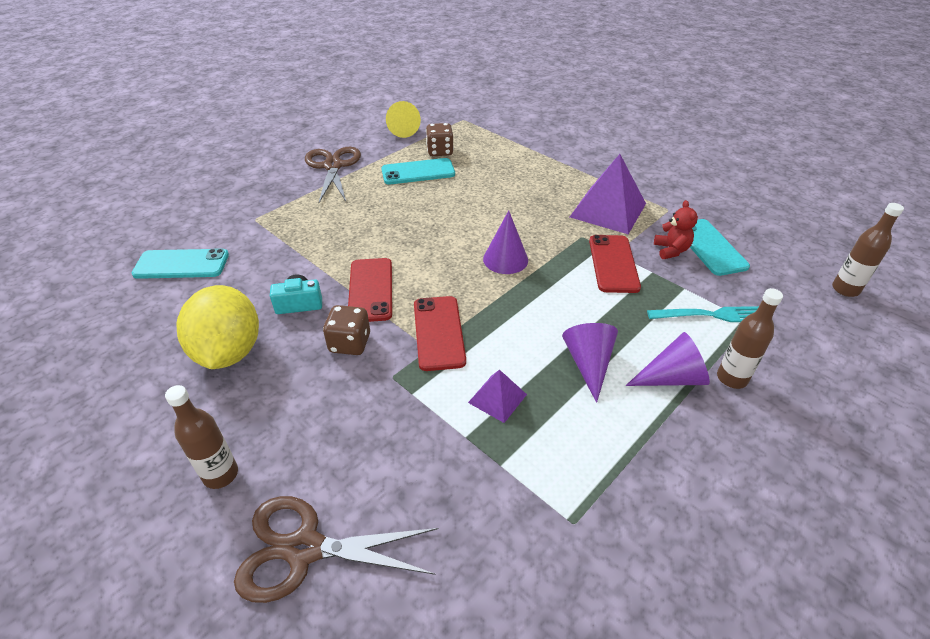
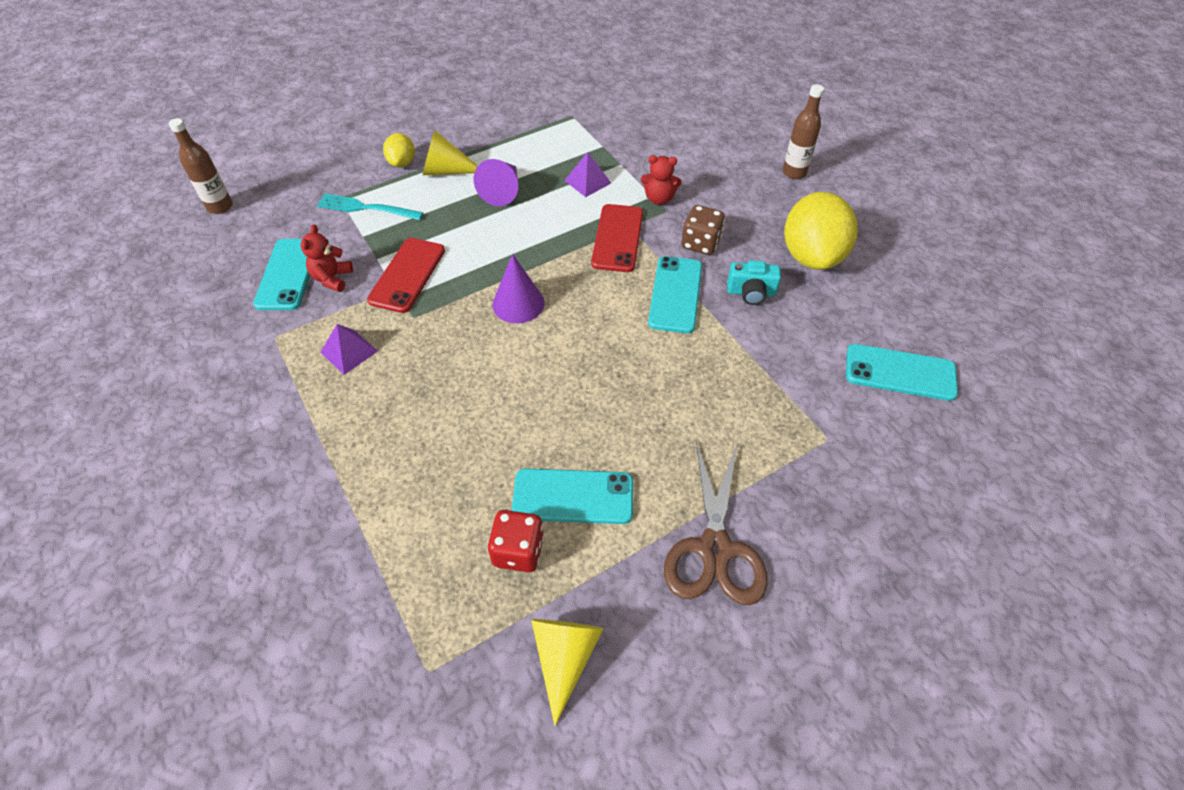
camera: 165 degrees left, 10 degrees up
brown scissors [234,496,438,603] -> none
red phone [348,258,392,322] -> turquoise phone [648,256,702,333]
brown dice [426,123,454,156] -> red dice [487,510,544,572]
purple pyramid [570,154,646,234] -> purple pyramid [320,324,378,375], size x0.51
purple cone [625,332,710,386] -> yellow cone [423,130,478,175]
brown bottle [717,288,783,389] -> yellow lemon [383,133,415,167]
none -> red teddy bear [641,155,682,205]

